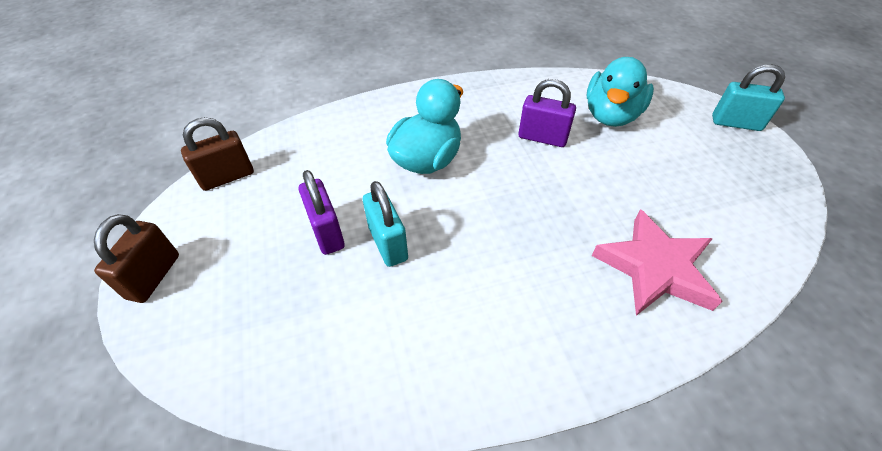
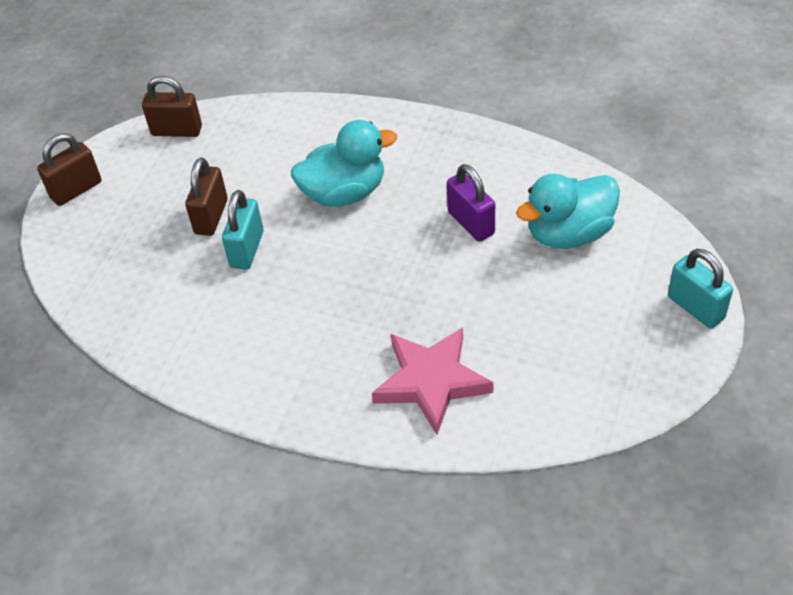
camera: 40 degrees right, 0 degrees up
purple padlock [299,170,345,255] -> brown padlock [185,158,228,236]

